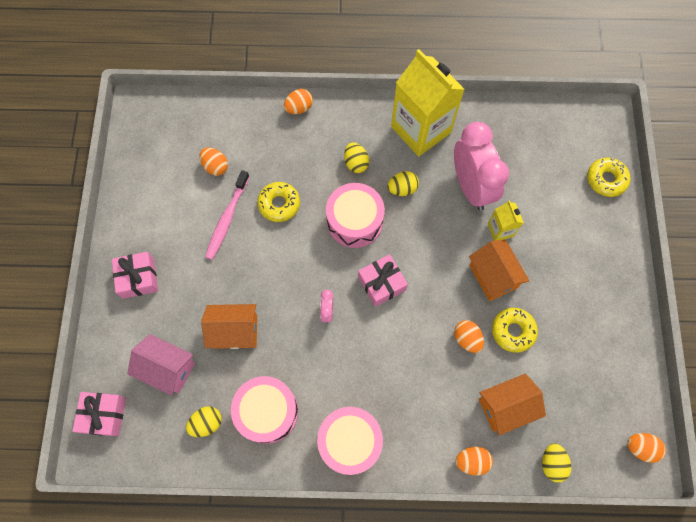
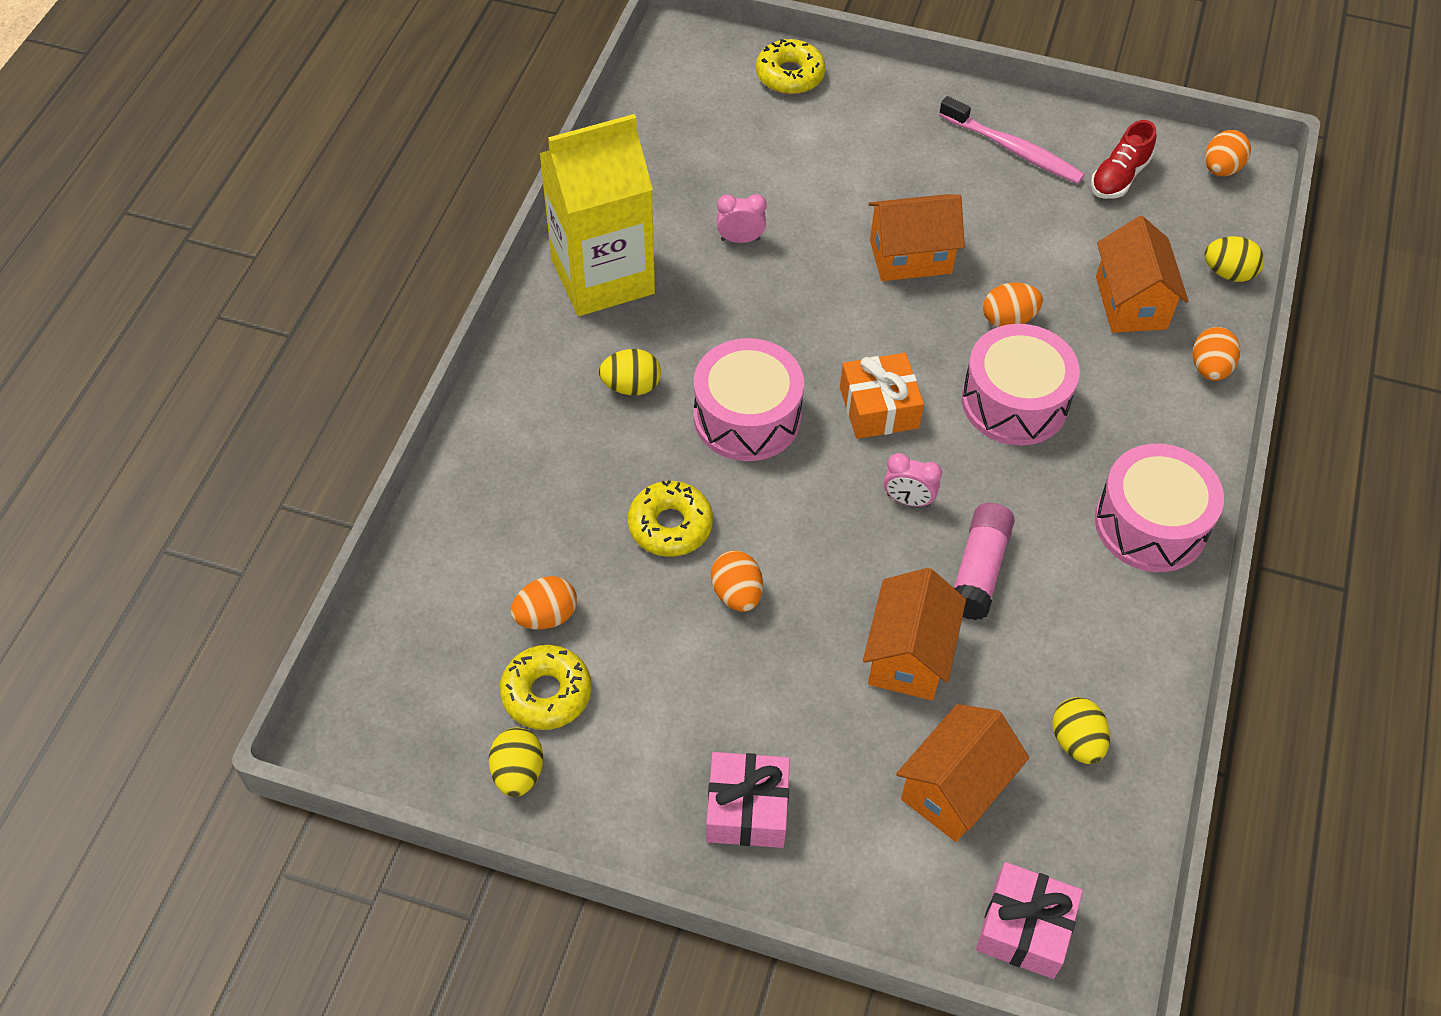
camera: 75 degrees left, 15 degrees down
pink house [127,334,195,396] -> orange house [896,704,1029,842]
pink toothbrush [205,170,250,260] -> pink toothbrush moved to [939,96,1085,184]
pink drum [231,376,298,444] -> pink drum moved to [962,324,1080,445]
orange egg [284,89,313,114] -> orange egg moved to [711,551,763,612]
pink gift [358,254,408,307] -> orange gift [840,353,924,439]
yellow egg [387,171,419,196] -> yellow egg moved to [489,727,543,797]
pink clock [454,122,509,210] -> pink clock [717,194,766,243], size x0.40
yellow carton [488,200,524,241] -> none
yellow donut [492,308,538,353] -> yellow donut moved to [500,645,591,730]
none -> pink glue stick [954,503,1015,620]
none -> red shoe [1091,120,1156,199]

